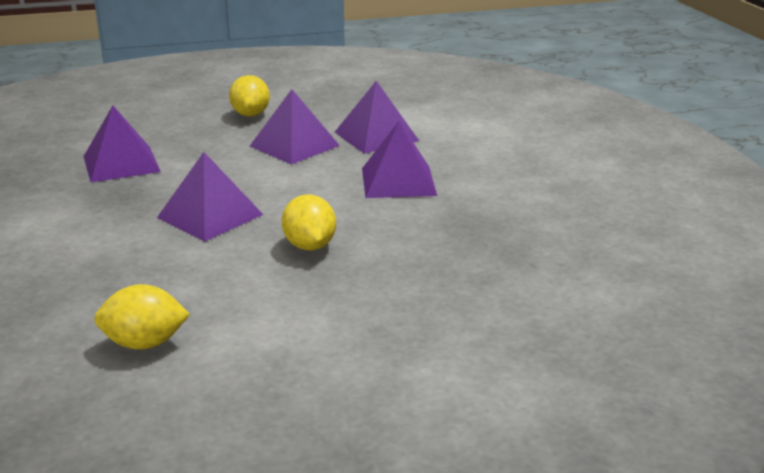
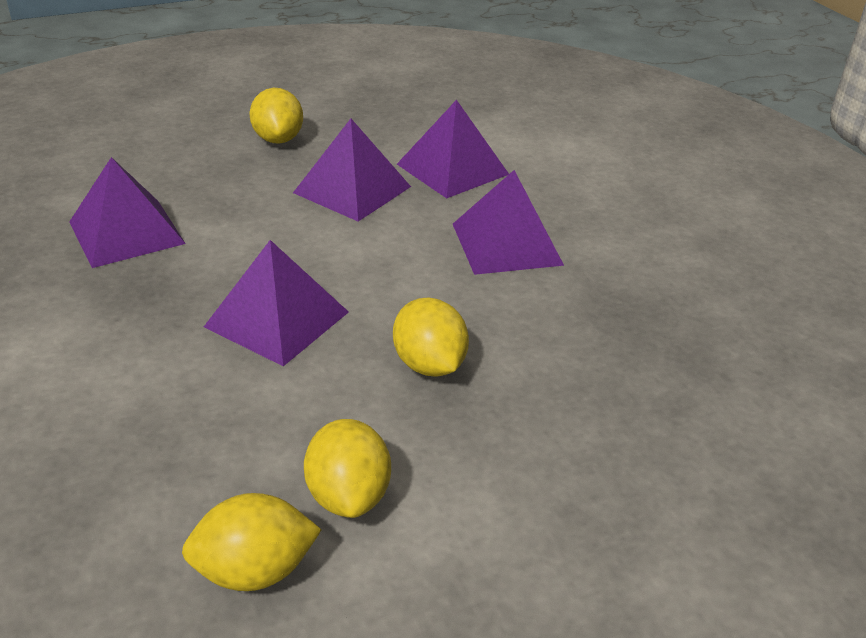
camera: 10 degrees left, 10 degrees up
none -> yellow lemon [304,419,391,518]

